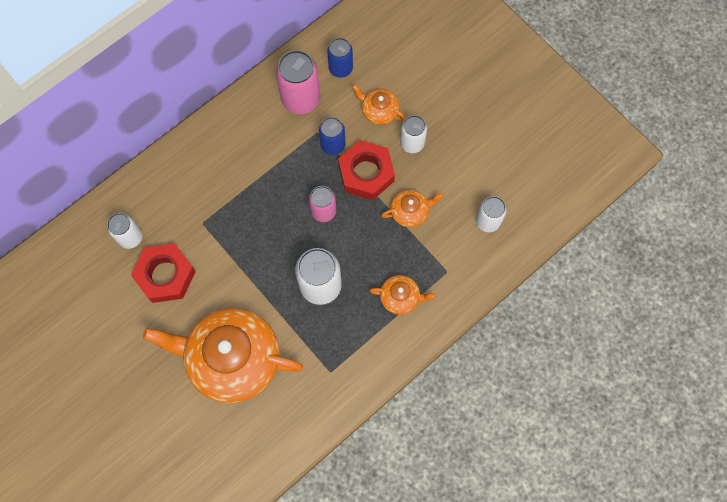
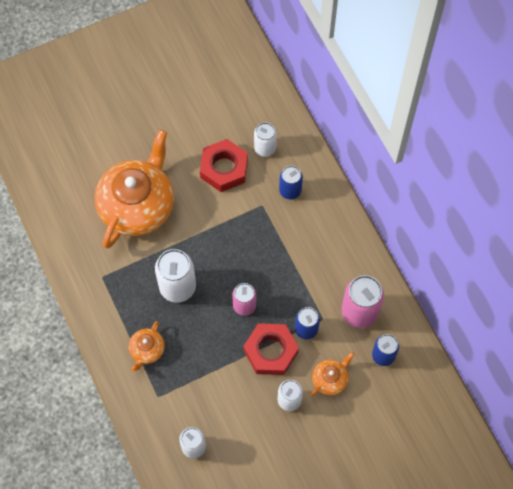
camera: 105 degrees right, 5 degrees down
orange teapot [381,189,444,227] -> none
none -> blue can [279,166,303,200]

